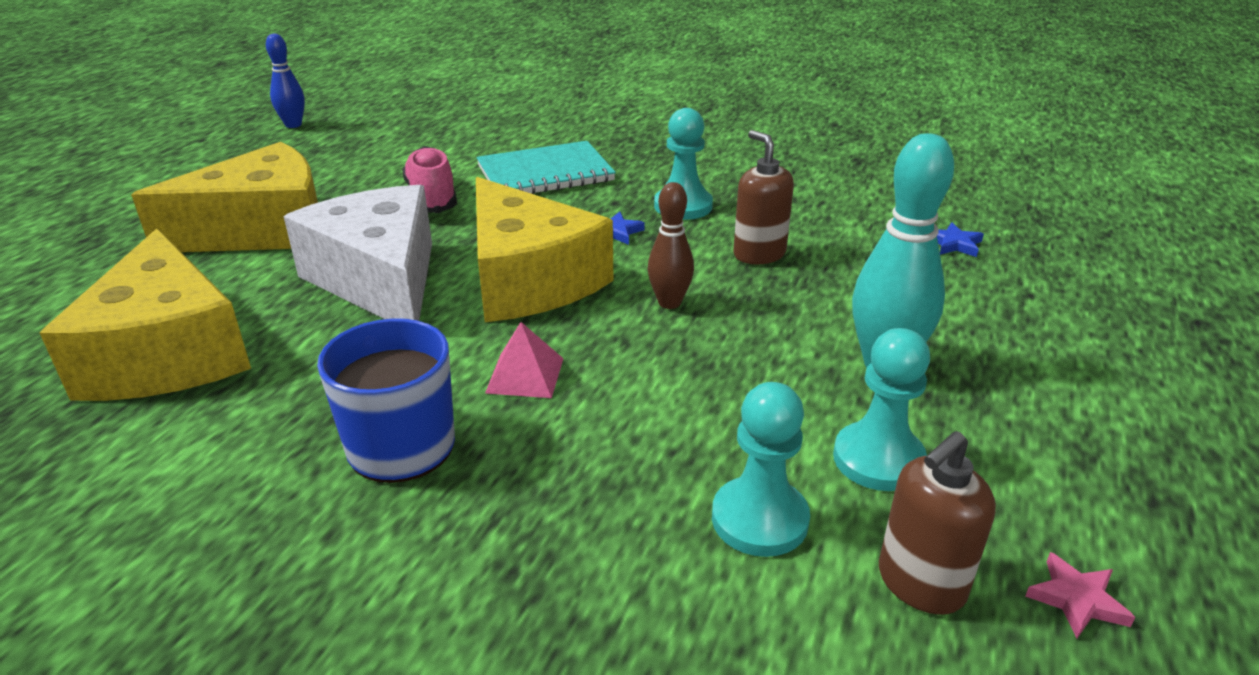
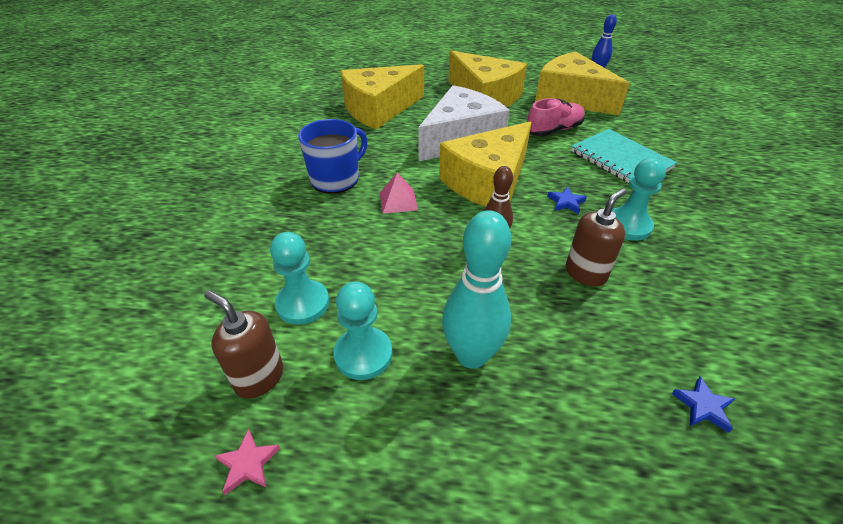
camera: 75 degrees right, 10 degrees up
none -> yellow cheese [535,52,630,115]

